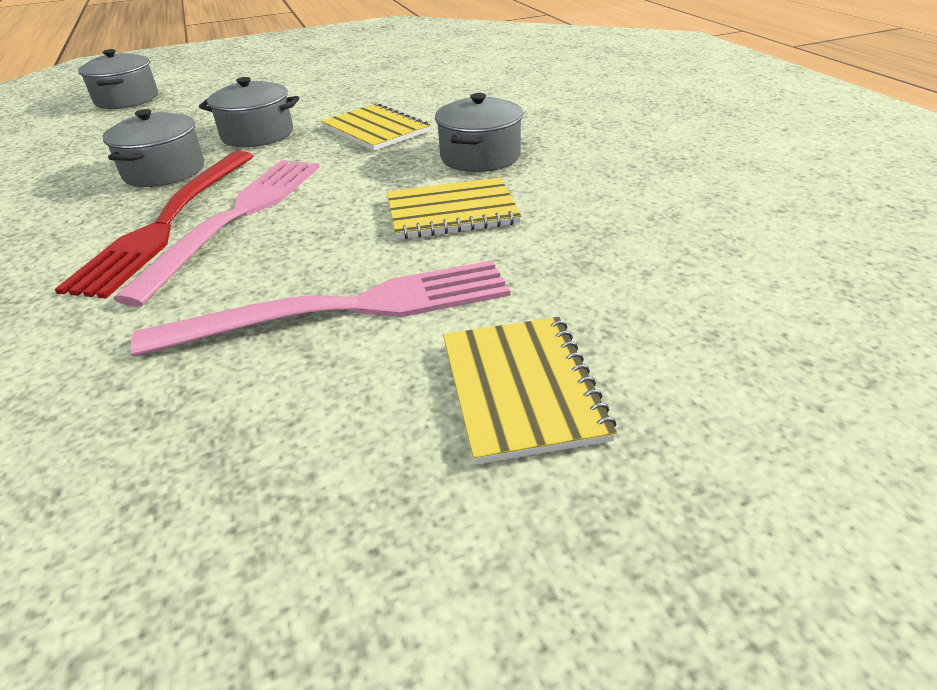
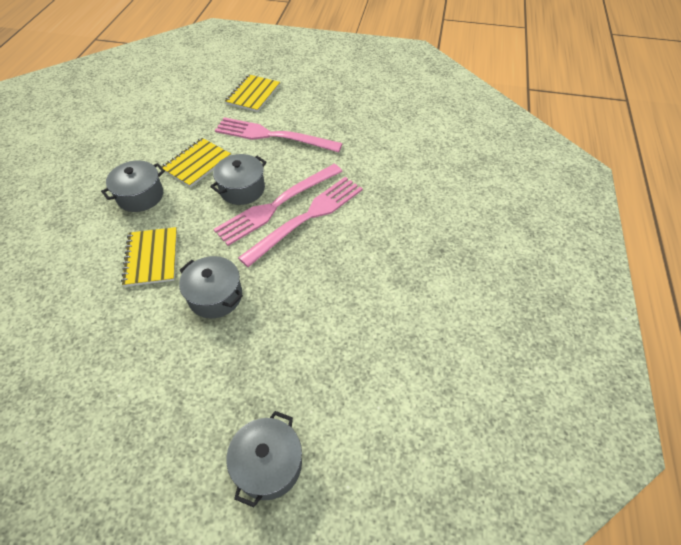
camera: 150 degrees left, 15 degrees up
red fork [55,151,253,298] -> pink fork [238,177,363,267]
grey pot [102,109,204,187] -> grey pot moved to [210,154,267,205]
yellow notebook [387,177,521,239] -> yellow notebook turned 75 degrees counterclockwise [161,138,231,187]

